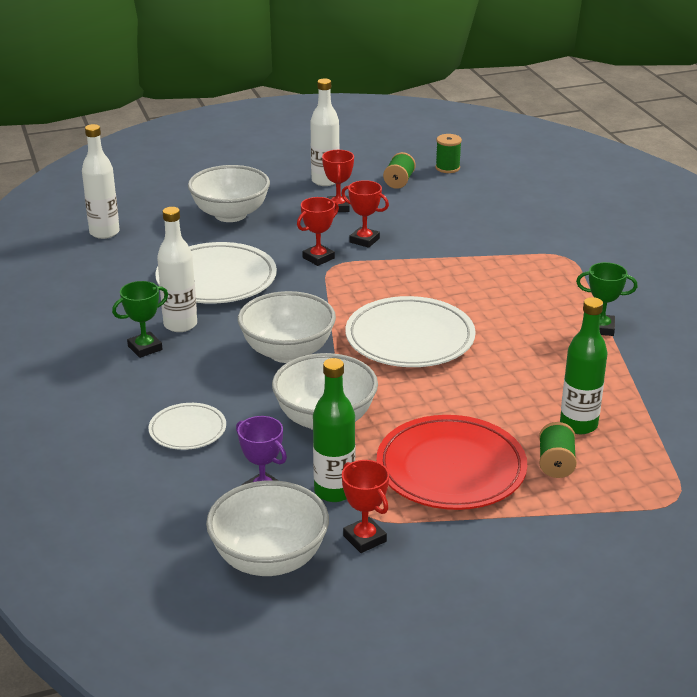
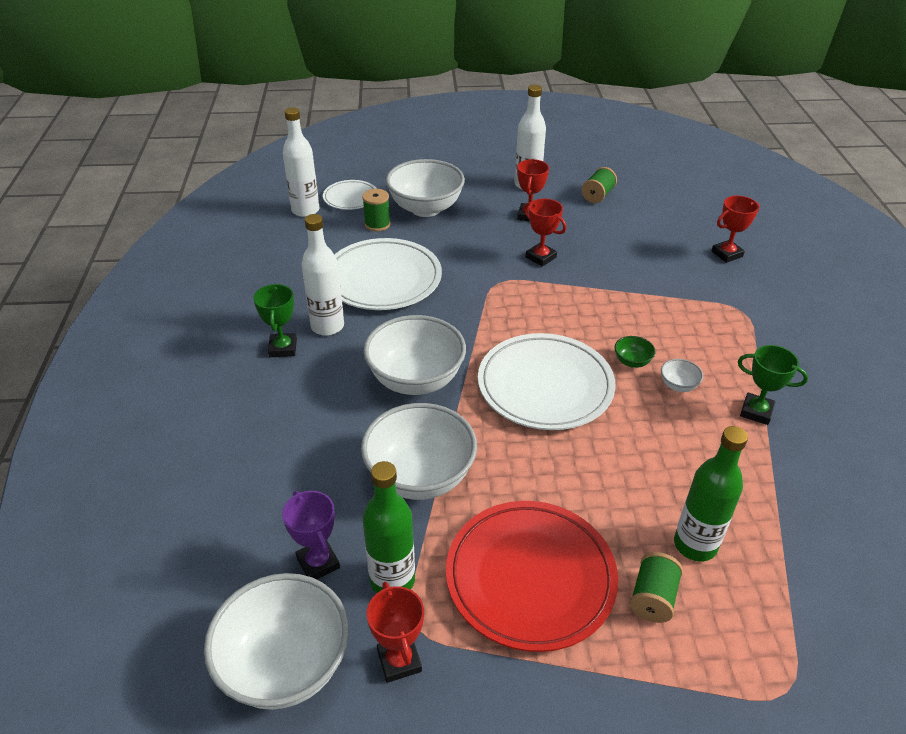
camera: 15 degrees right, 10 degrees up
green trophy [112,281,168,358] -> green trophy turned 75 degrees counterclockwise [253,284,297,357]
white plate [148,403,226,450] -> white plate moved to [323,180,377,210]
red trophy [297,197,339,266] -> red trophy moved to [711,196,760,263]
green spool [435,134,462,173] -> green spool moved to [362,189,391,231]
none -> green bowl [615,336,655,368]
none -> white bowl [661,359,703,392]

